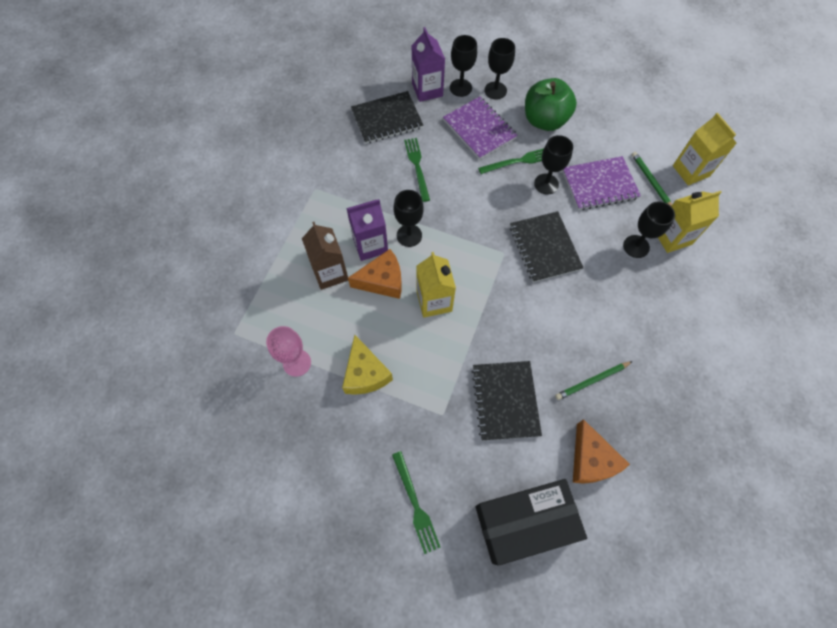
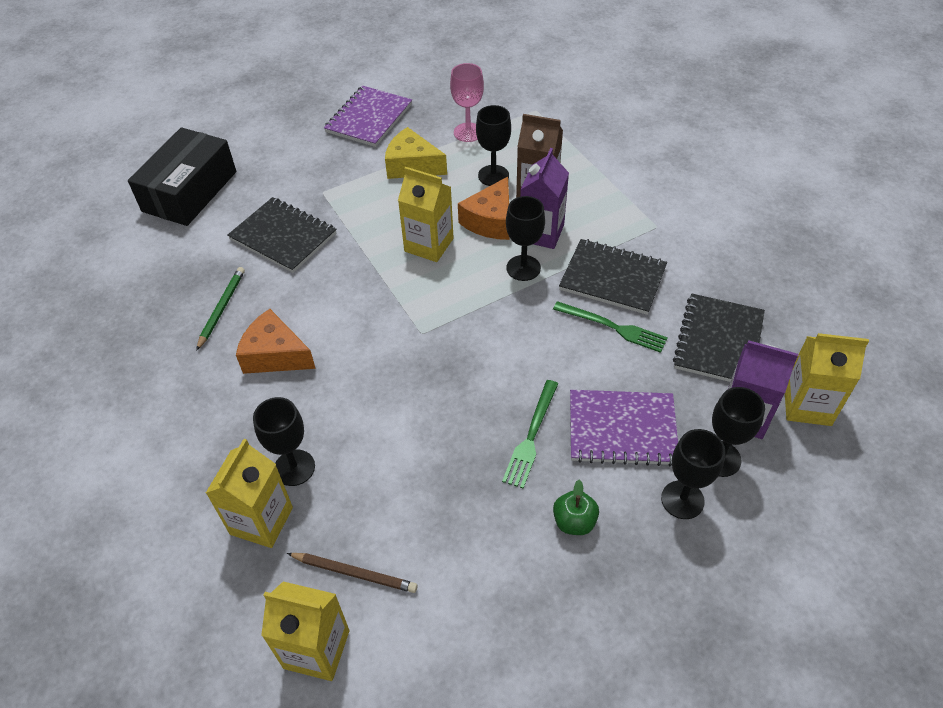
camera: 130 degrees right, 15 degrees down
green fork [392,451,440,554] -> none
black notebook [510,211,584,283] -> black notebook moved to [559,239,667,315]
green apple [525,78,577,131] -> green apple [553,480,599,535], size x0.49
black goblet [534,135,573,195] -> black goblet moved to [476,105,511,186]
purple notebook [562,156,641,210] -> purple notebook moved to [324,86,412,147]
orange cheese [573,419,630,484] -> orange cheese moved to [236,309,316,374]
green pencil [632,152,672,206] -> brown pencil [287,553,417,593]
none -> yellow carton [785,333,869,426]

